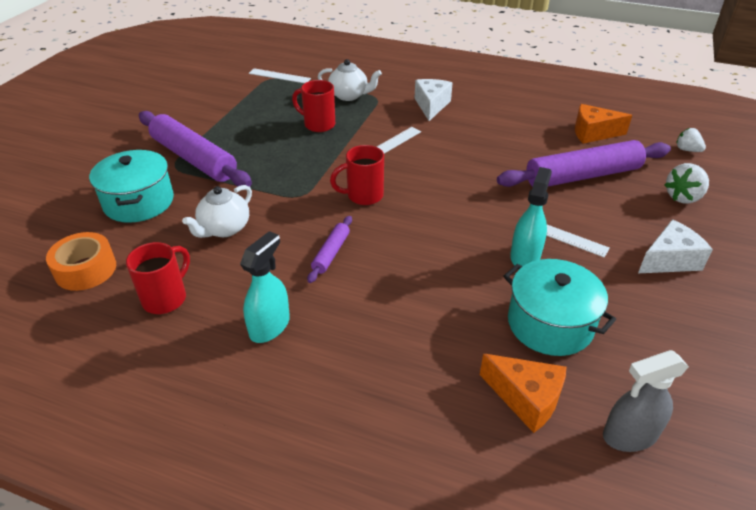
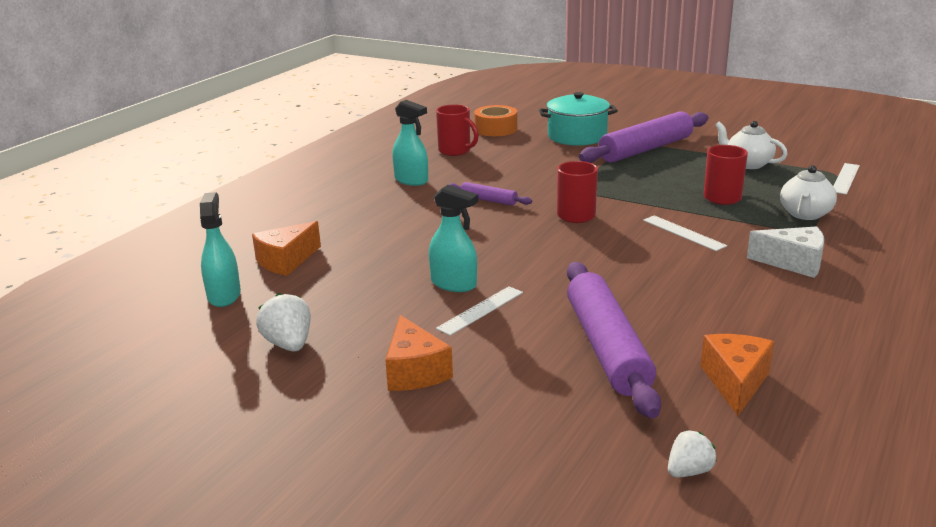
camera: 100 degrees right, 15 degrees down
white teapot [182,185,252,238] -> white teapot moved to [715,121,788,169]
turquoise pot [504,259,616,356] -> none
grey spray bottle [603,350,689,452] -> turquoise spray bottle [200,192,241,307]
white cheese [638,220,713,273] -> orange cheese [385,315,453,391]
white strawberry [665,163,709,204] -> white strawberry moved to [256,293,311,352]

